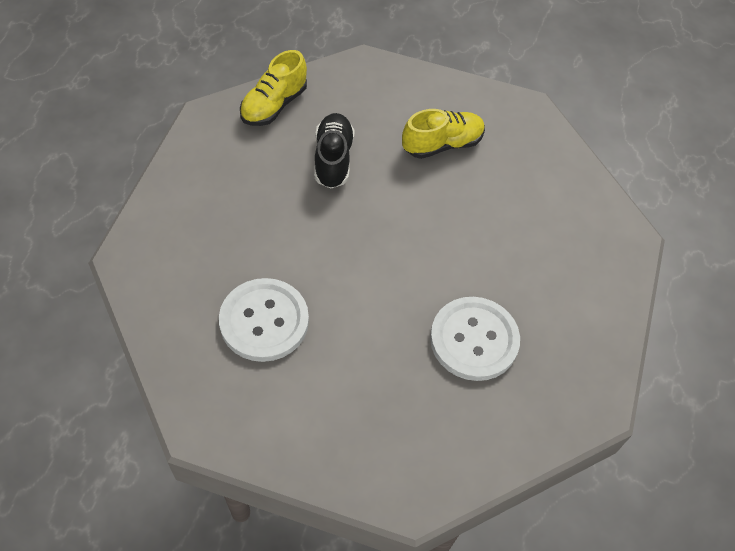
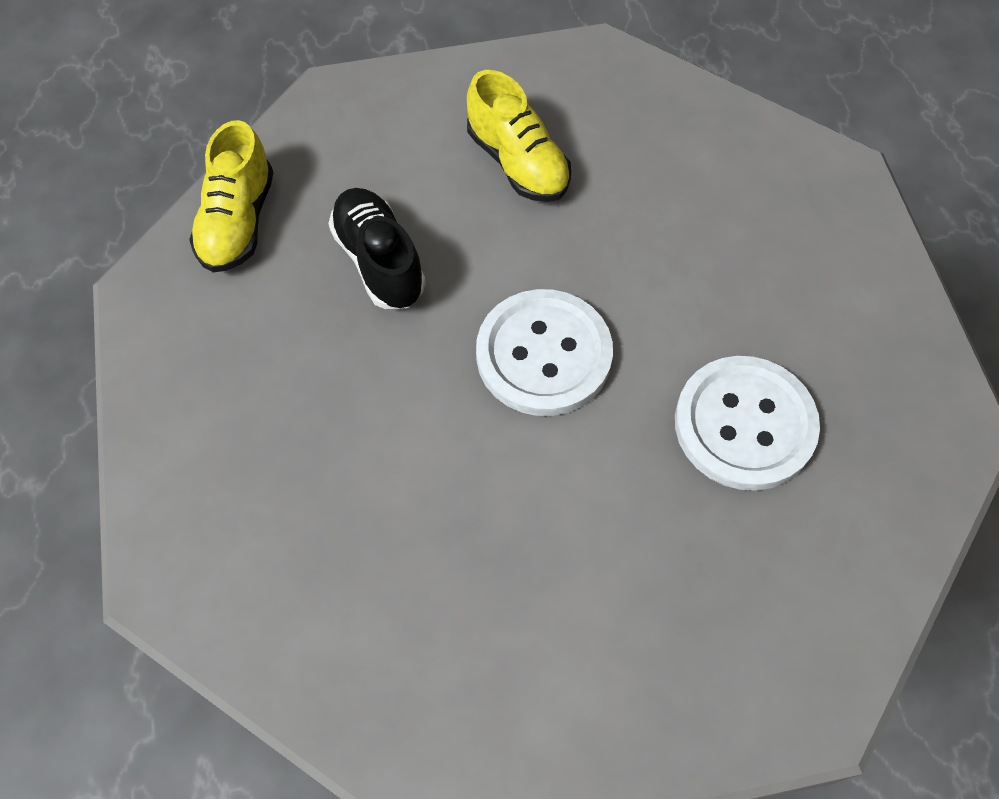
camera: 25 degrees left, 5 degrees up
white button [219,278,309,362] -> white button moved to [476,289,613,416]
yellow shoe [402,109,485,159] -> yellow shoe turned 105 degrees clockwise [467,70,571,202]

